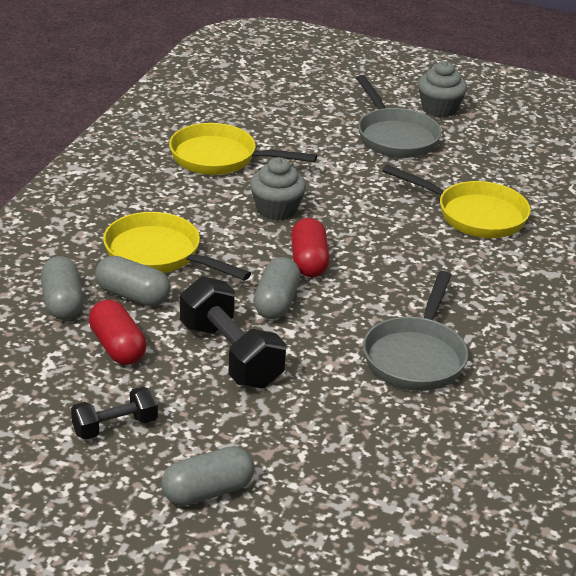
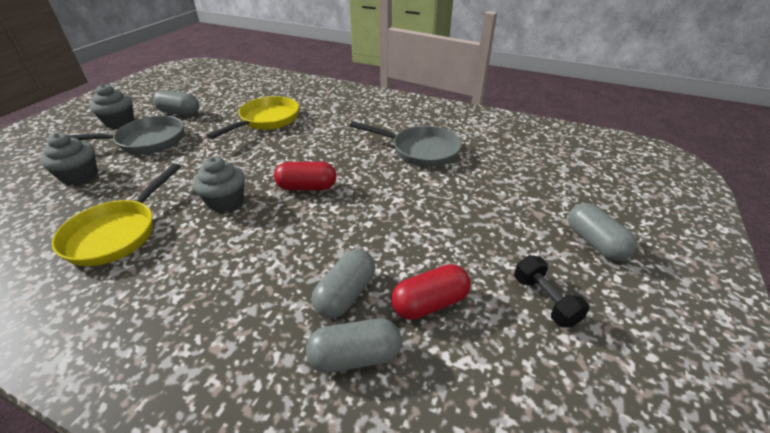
camera: 85 degrees left, 5 degrees up
yellow pan [103,212,251,280] -> none
black dumbbell [180,276,286,389] -> none
grey capsule [253,257,301,319] -> grey capsule moved to [153,90,199,116]
none -> grey cupcake [40,133,98,185]

